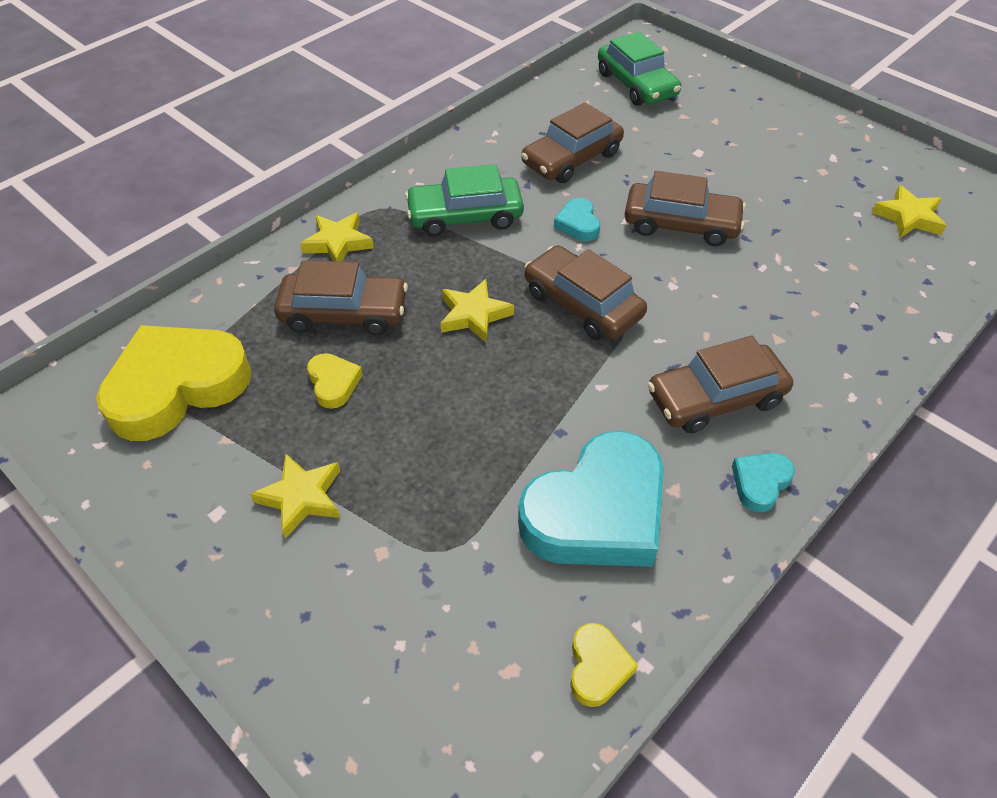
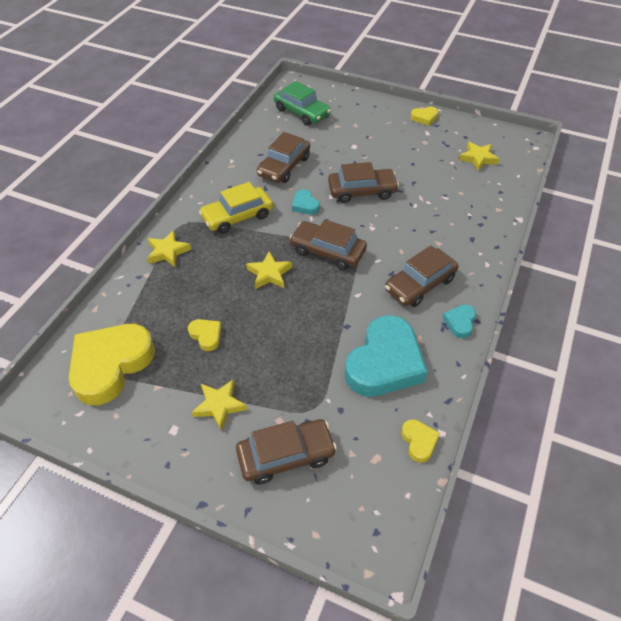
camera: 20 degrees left, 0 degrees up
brown car [274,260,408,335] -> brown car moved to [236,419,337,485]
green car [405,164,524,236] -> yellow car [199,182,273,234]
none -> yellow heart [411,107,438,126]

